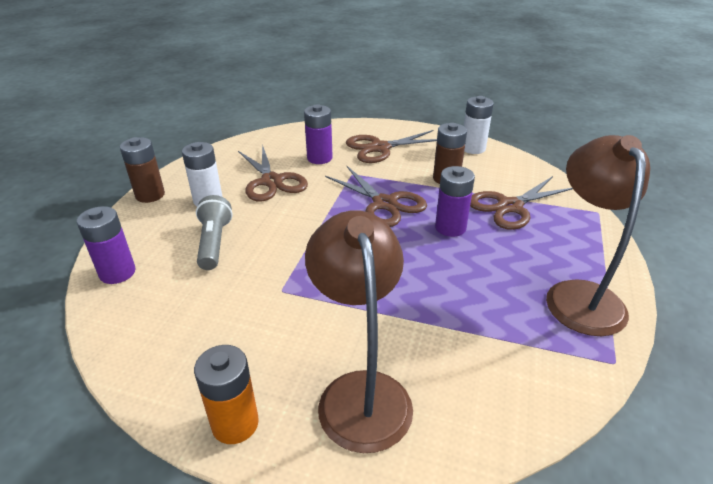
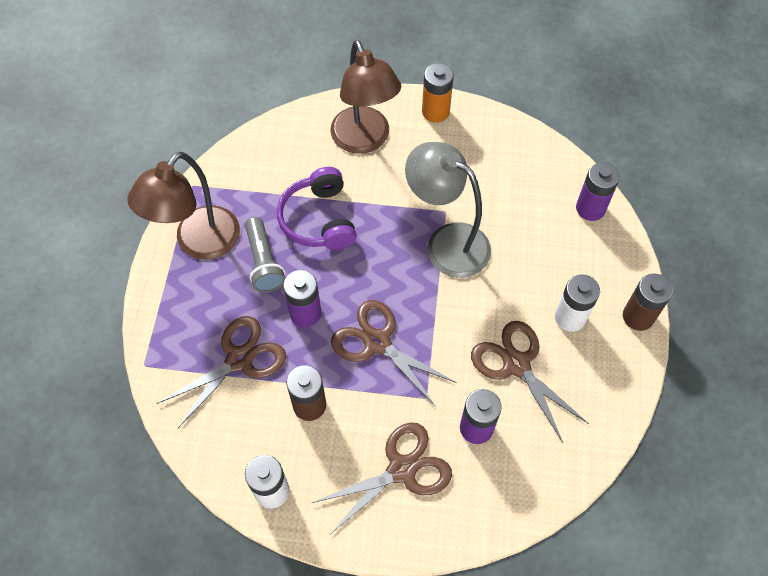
camera: 170 degrees right, 25 degrees up
grey flashlight [196,195,233,270] -> grey flashlight moved to [245,217,285,292]
brown lamp [546,135,650,336] -> brown lamp turned 45 degrees clockwise [128,152,240,260]
none -> purple headphones [277,167,357,250]
none -> grey lamp [405,142,491,278]

